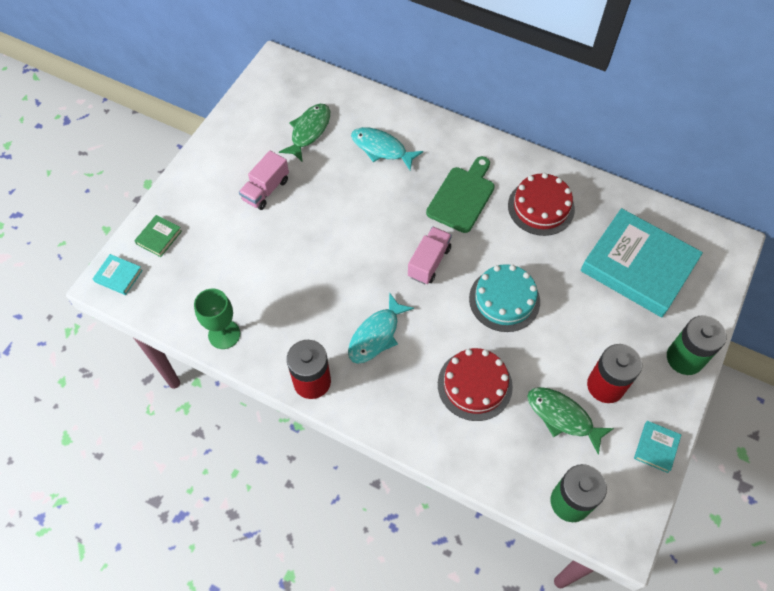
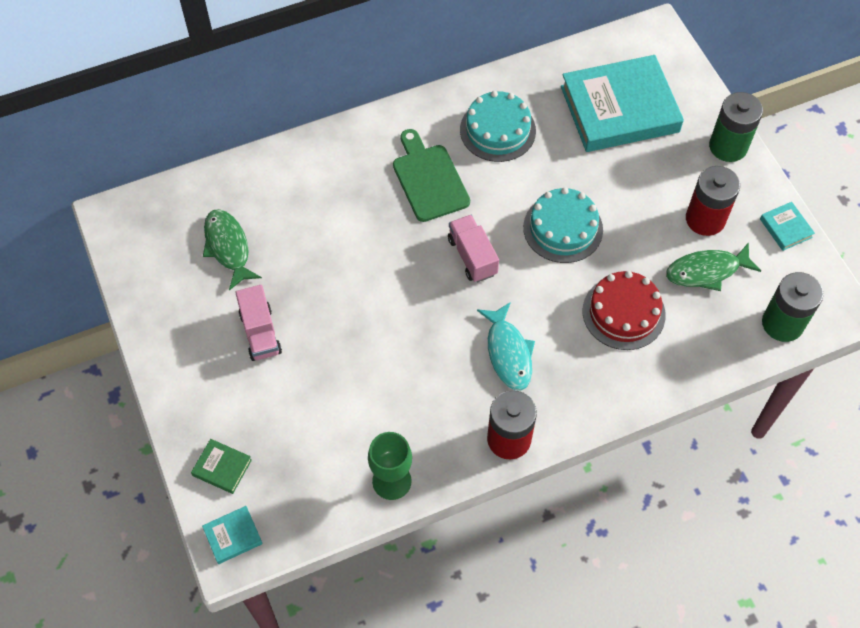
camera: 50 degrees left, 0 degrees up
green book [134,215,182,257] -> green book turned 45 degrees counterclockwise [191,439,252,494]
turquoise fish [351,127,423,170] -> none
red cake [508,173,575,236] -> turquoise cake [460,91,536,162]

